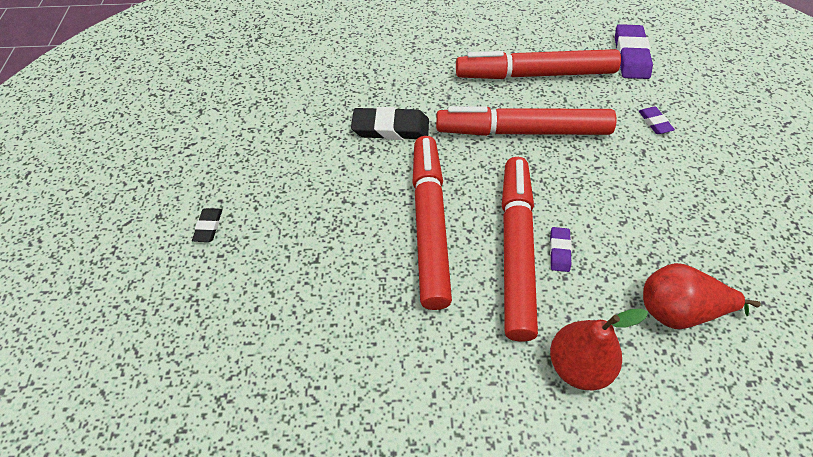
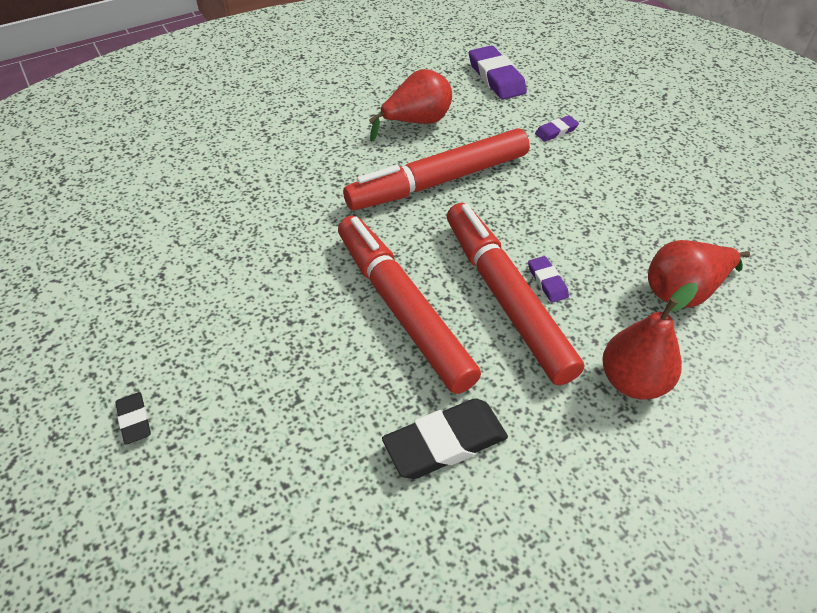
camera: 30 degrees left, 5 degrees down
black eraser [351,107,429,140] -> black eraser moved to [382,398,508,479]
red marker [456,49,621,79] -> red pear [369,69,452,142]
purple eraser [639,106,675,134] -> purple eraser turned 75 degrees counterclockwise [535,115,579,142]

